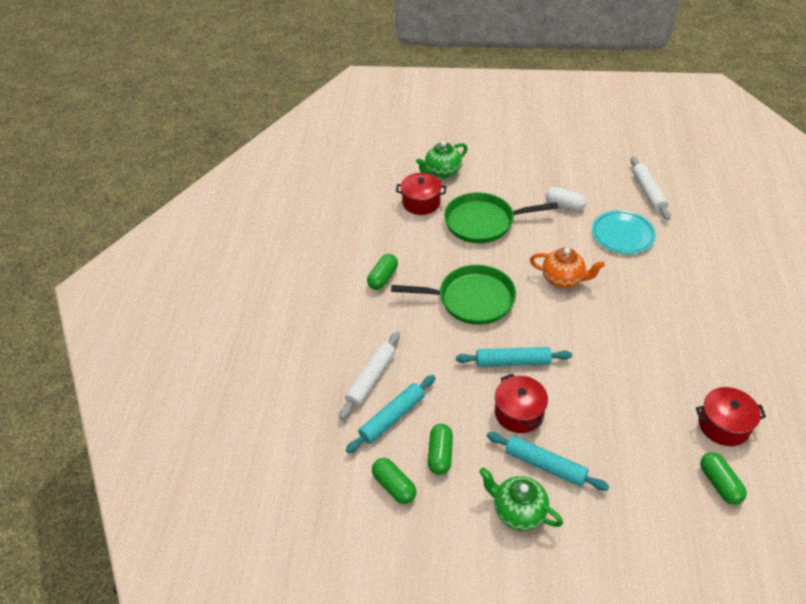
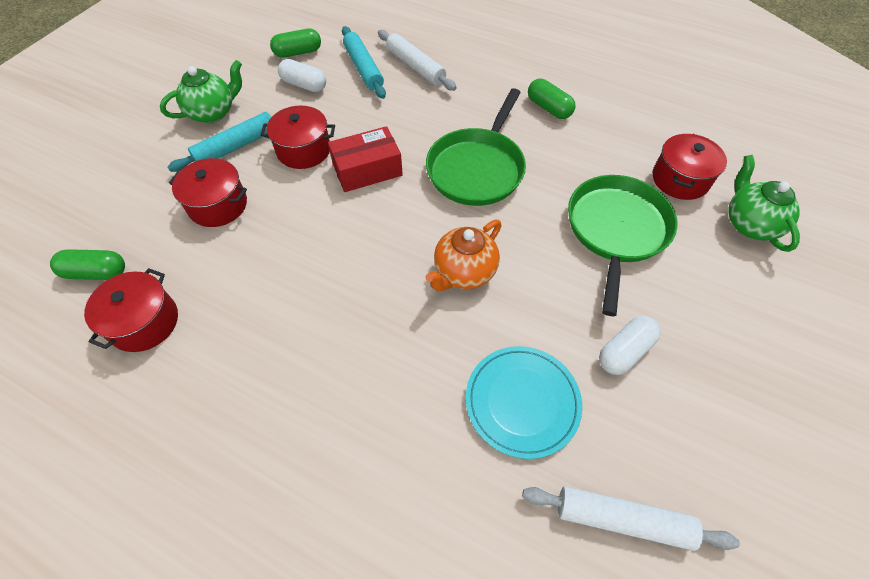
camera: 110 degrees right, 10 degrees up
green capsule [428,424,453,475] -> white capsule [278,59,326,92]
turquoise rolling pin [456,347,572,367] -> red box [328,126,403,192]
none -> red pot [169,158,247,227]

